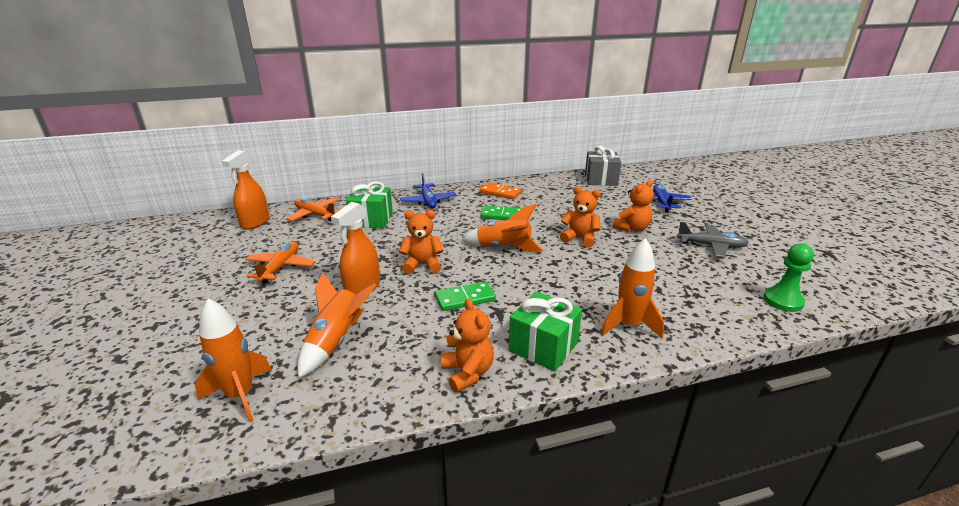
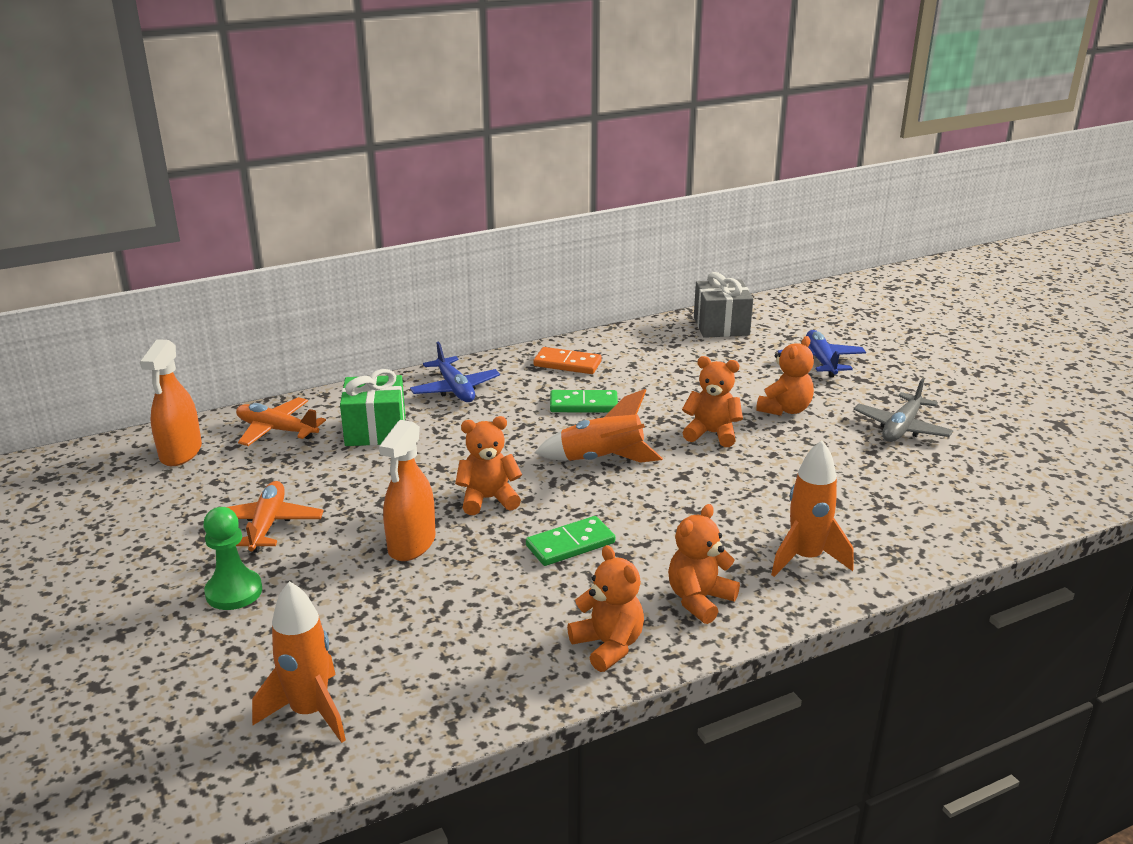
camera: 10 degrees left, 0 degrees up
orange rocket [297,272,376,378] -> none
green gift [509,292,582,372] -> orange teddy bear [668,504,740,624]
grey plane [677,222,749,258] -> grey plane turned 120 degrees clockwise [854,378,953,442]
green pawn [763,243,814,312] -> green pawn moved to [203,507,262,610]

